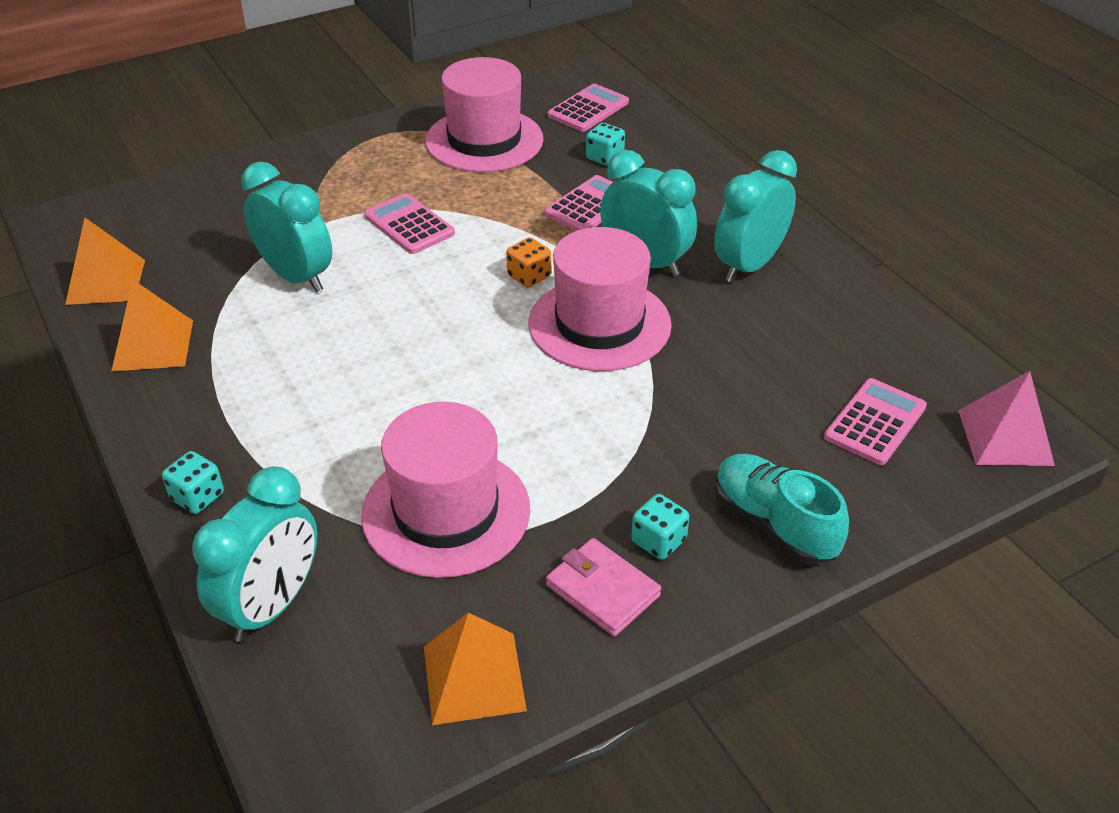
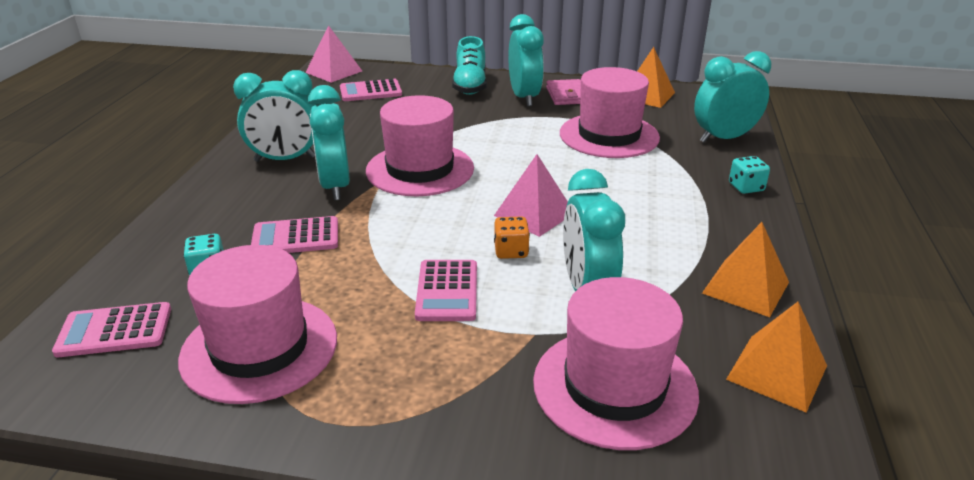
camera: 140 degrees left, 10 degrees down
orange dice [506,237,551,288] -> orange dice moved to [494,217,530,259]
turquoise dice [631,494,689,560] -> turquoise clock [508,14,544,106]
none -> pink pyramid [494,154,568,237]
none -> pink hat [533,277,699,450]

